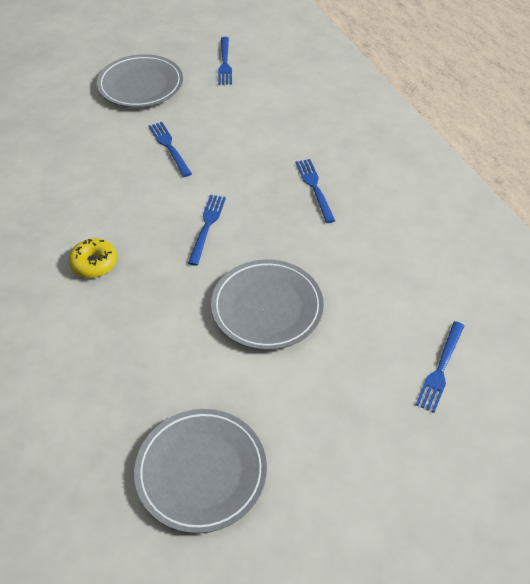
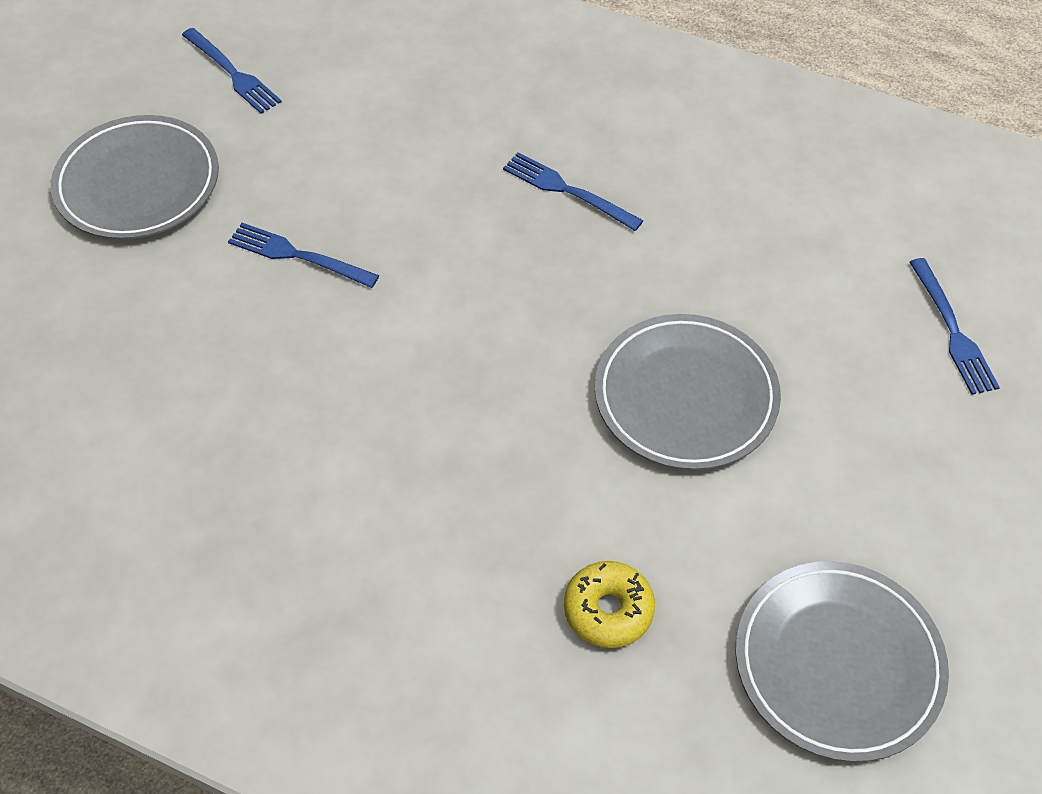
camera: 40 degrees left, 5 degrees up
yellow donut [69,238,117,278] -> yellow donut moved to [564,561,655,648]
blue fork [188,195,226,266] -> none

